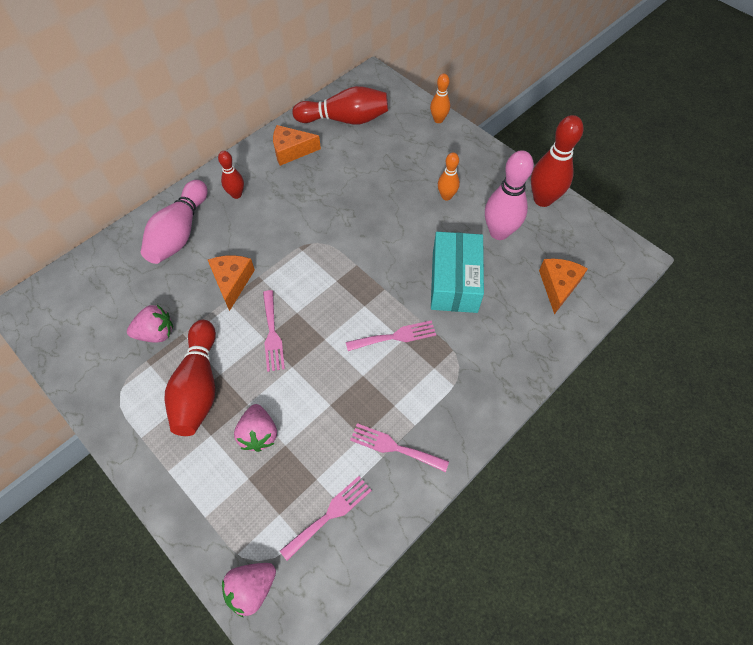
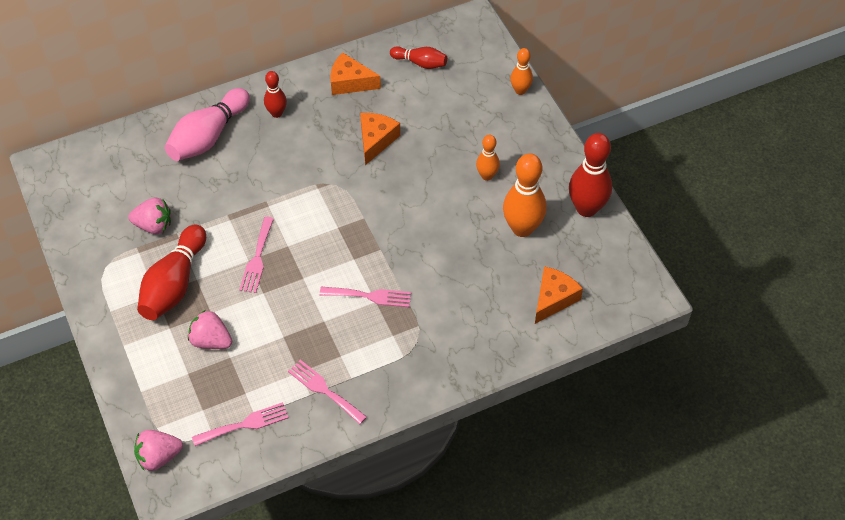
camera: 20 degrees right, 5 degrees down
orange cheese [208,255,255,311] -> orange cheese moved to [360,113,400,165]
pink strawberry [234,404,277,452] -> pink strawberry turned 105 degrees clockwise [188,310,232,349]
red bowling pin [292,86,388,125] -> red bowling pin [390,46,447,69], size x0.56
turquoise box [431,232,484,313] -> none
pink bowling pin [485,150,534,240] -> orange bowling pin [503,153,547,237]

